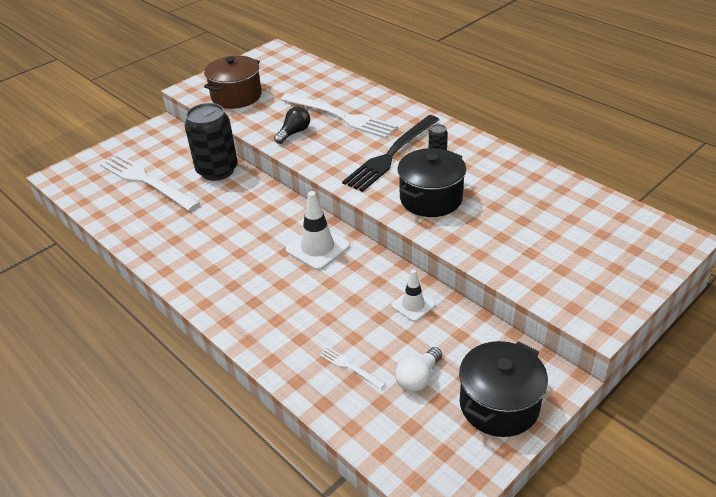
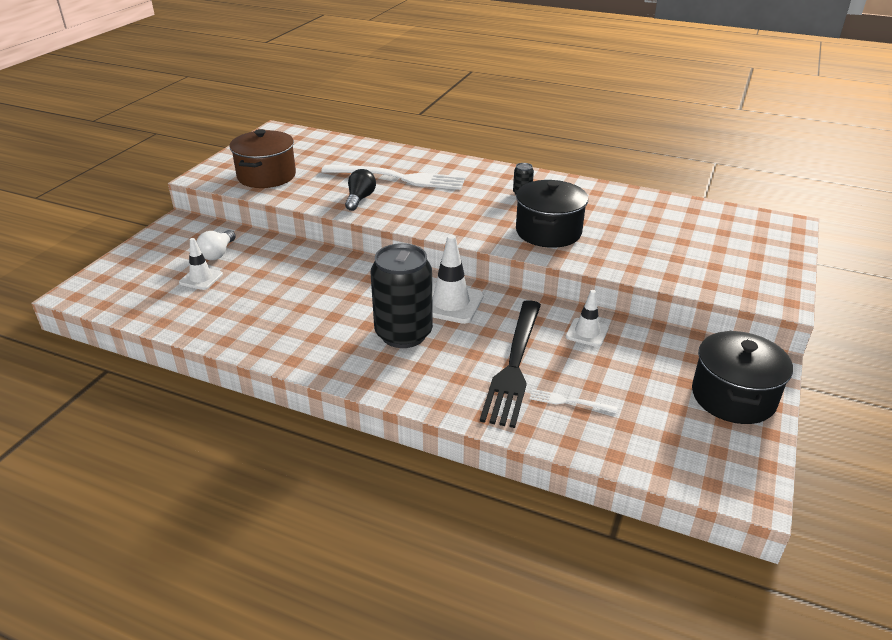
camera: 25 degrees left, 5 degrees down
white fork [100,154,200,211] -> white traffic cone [179,238,223,290]
black can [185,103,238,181] -> black can moved to [371,243,433,348]
black fork [342,115,439,192] -> black fork moved to [480,300,541,428]
white light bulb [395,347,442,392] -> white light bulb moved to [196,230,236,260]

